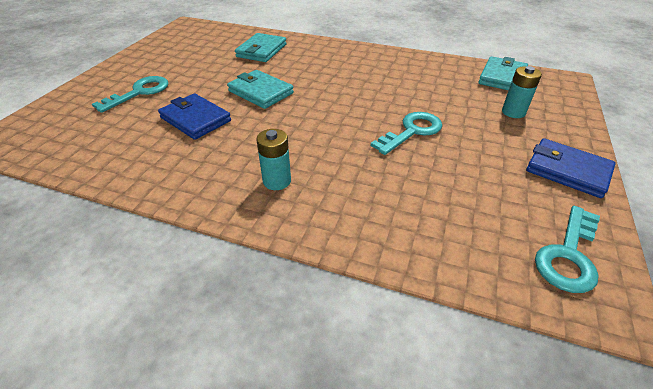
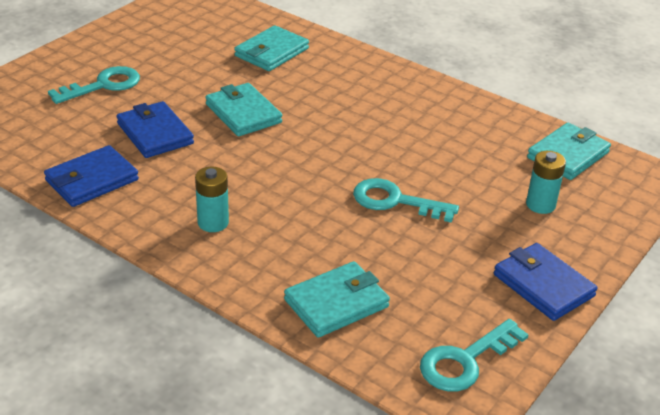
camera: 15 degrees right, 5 degrees down
turquoise key [371,112,442,155] -> turquoise key turned 135 degrees counterclockwise [353,178,459,223]
none -> blue wallet [44,145,139,207]
none -> turquoise wallet [284,261,390,338]

